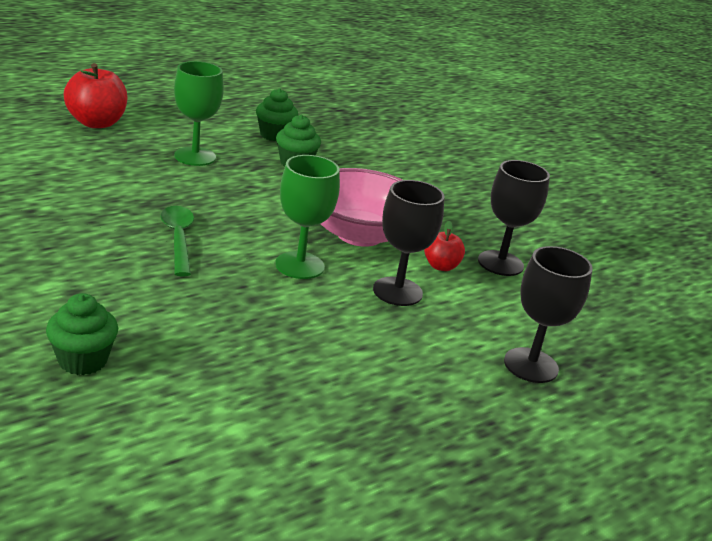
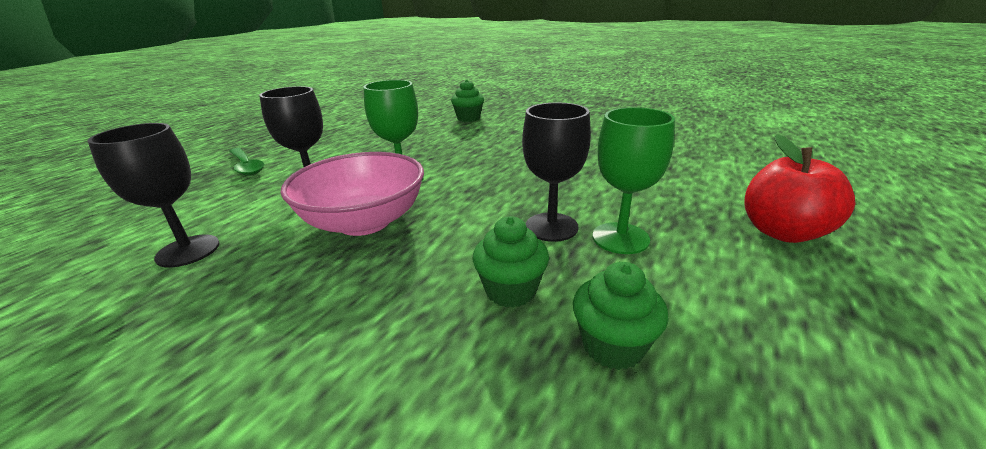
camera: 160 degrees right, 0 degrees up
green spoon [160,206,194,276] -> green spoon moved to [229,148,264,175]
red apple [424,221,465,271] -> none
black goblet [504,246,593,383] -> black goblet moved to [522,103,591,242]

